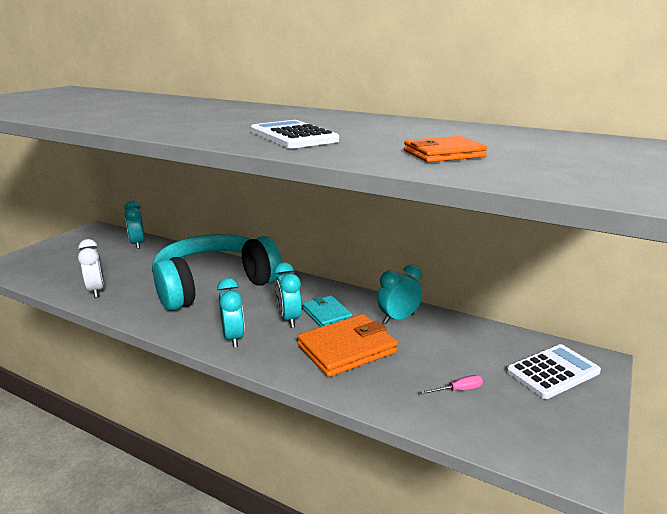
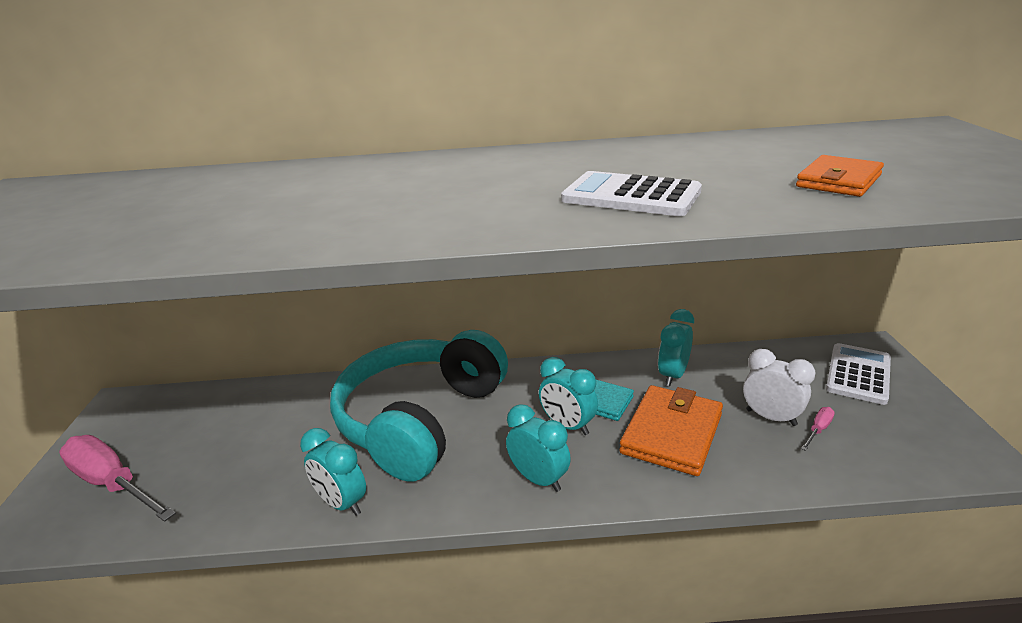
camera: 30 degrees left, 5 degrees up
white clock [78,239,105,297] -> white clock moved to [743,349,816,426]
turquoise clock [124,201,145,249] -> turquoise clock moved to [300,428,366,516]
none -> pink screwdriver [59,435,176,522]

